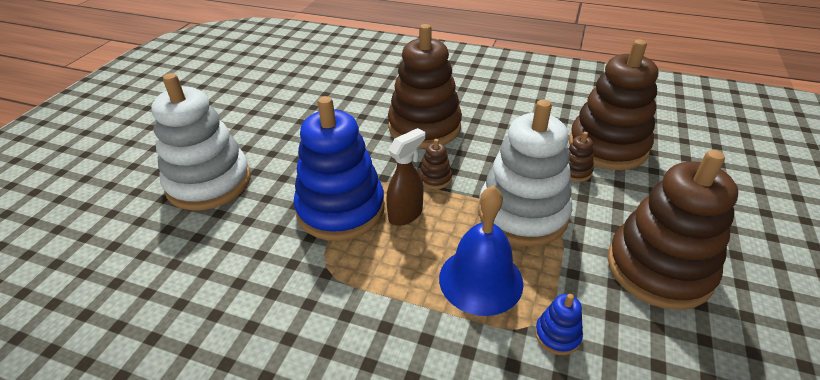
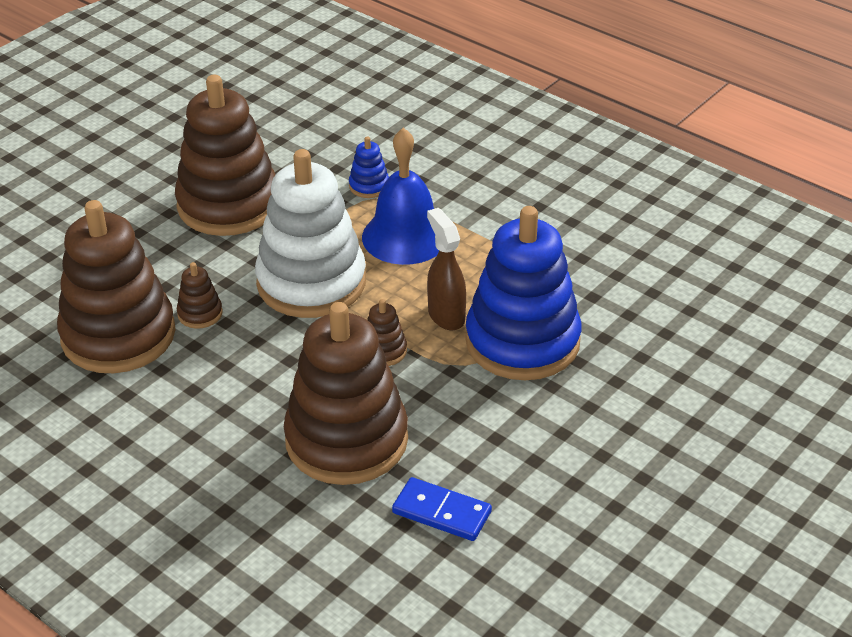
camera: 160 degrees left, 0 degrees up
white stacking toy [151,73,251,210] -> none
brown spray bottle [386,128,425,226] -> brown spray bottle turned 90 degrees clockwise [427,208,466,330]
none -> blue domino [392,477,492,541]

